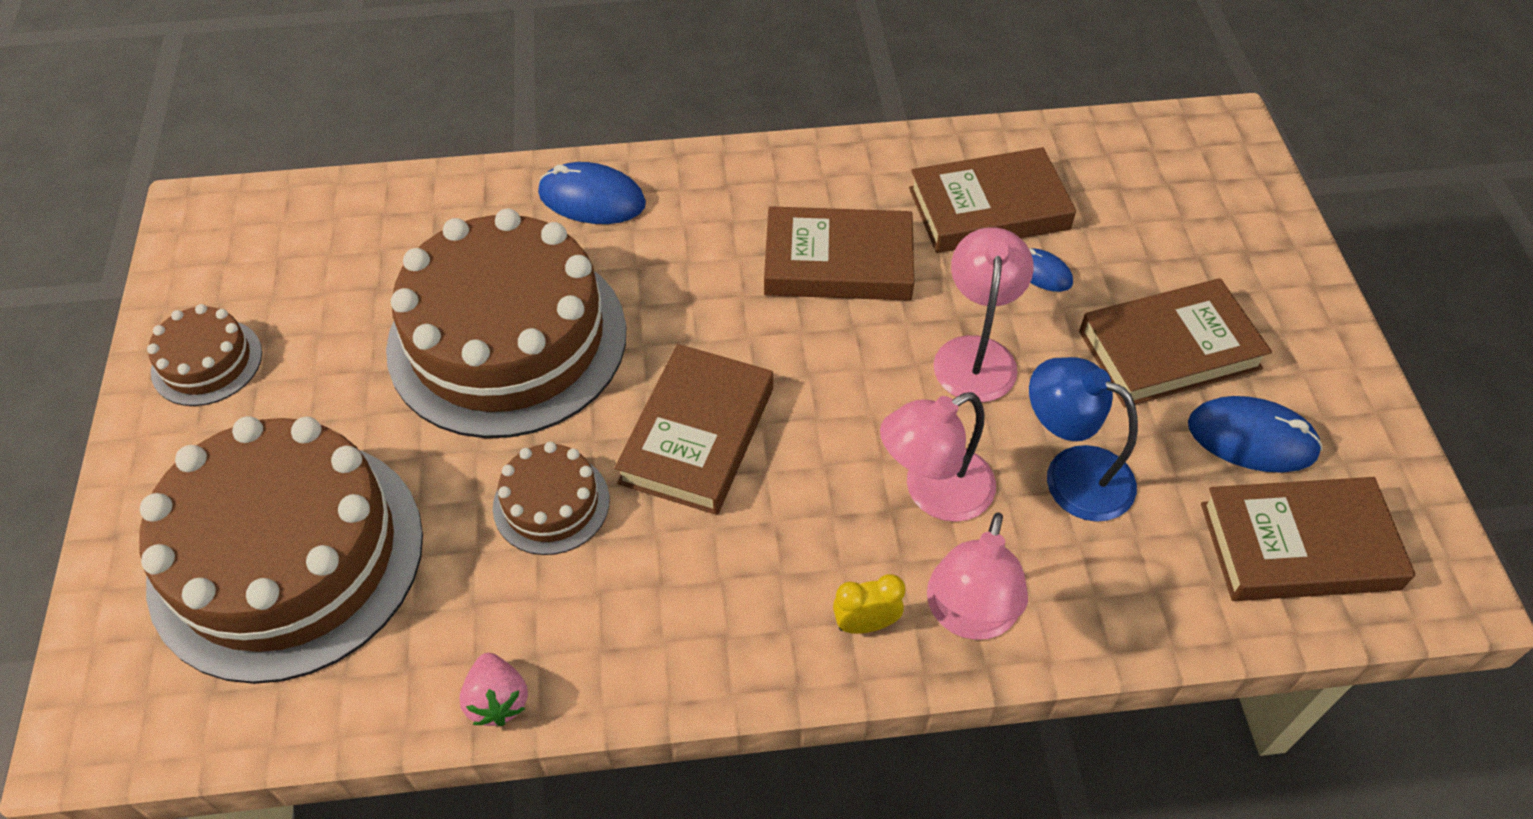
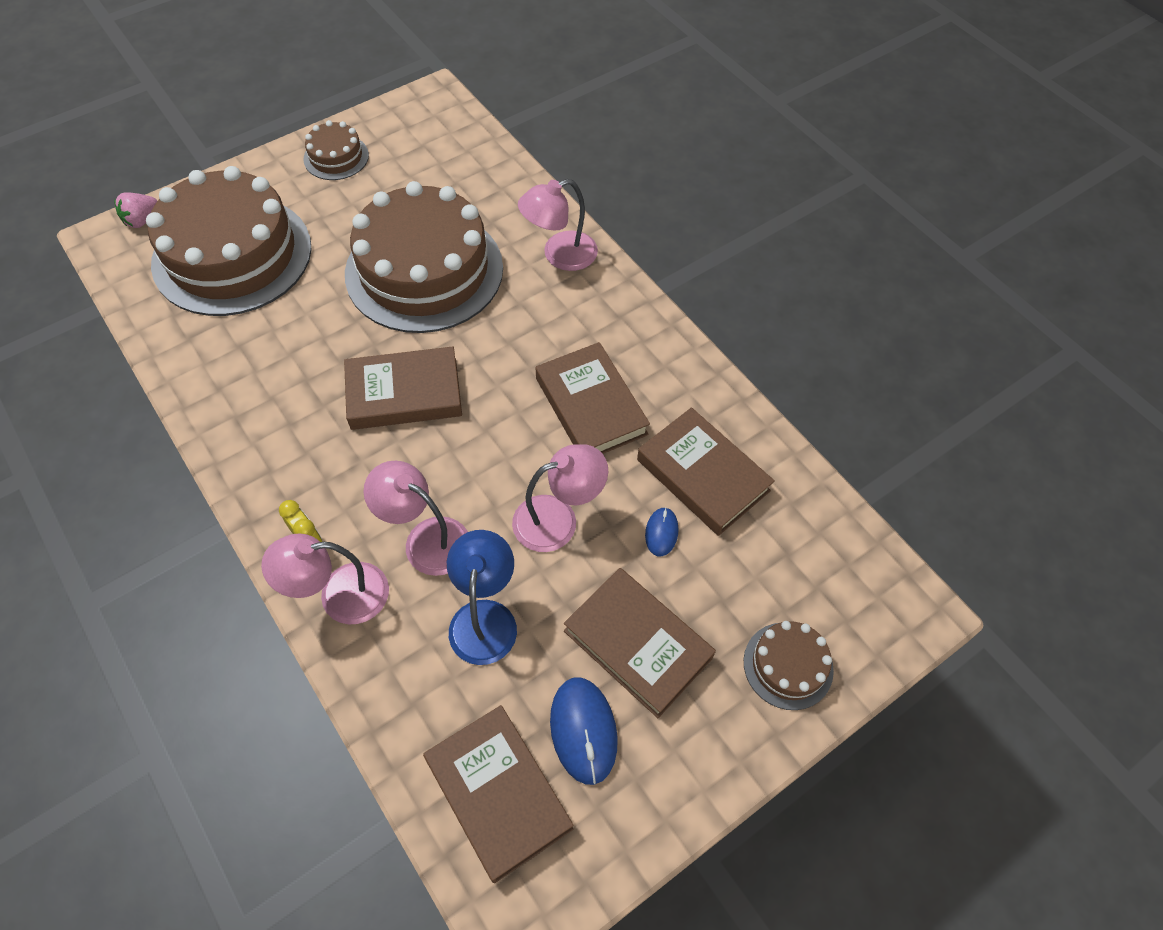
camera: 60 degrees right, 5 degrees up
pink strawberry [459,653,528,726] -> pink strawberry moved to [114,192,157,228]
brown cake [493,442,610,555] -> brown cake moved to [744,621,834,710]
blue mouse [538,162,646,224] -> pink lamp [518,179,598,271]

